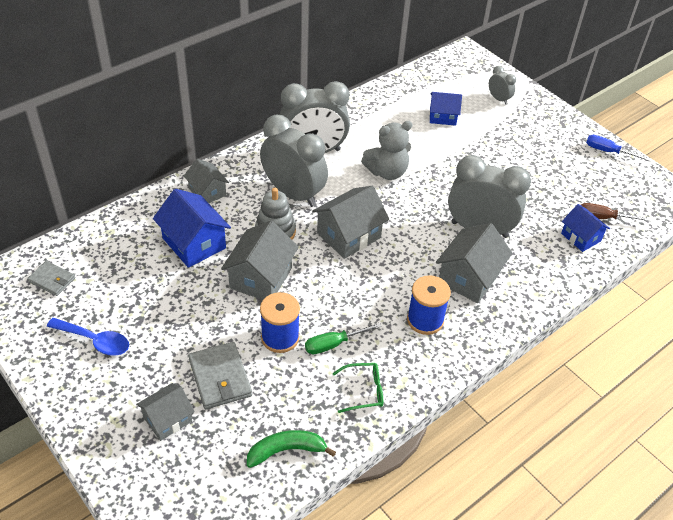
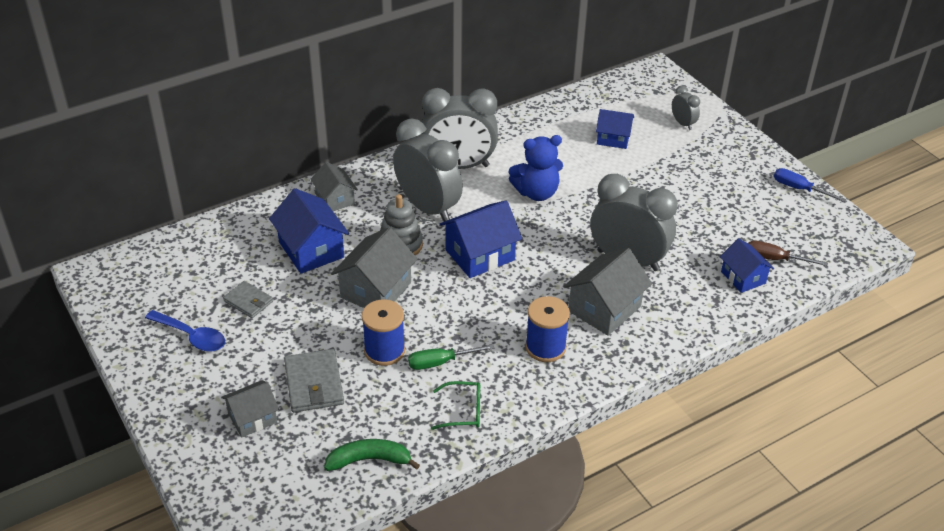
camera: 10 degrees right, 5 degrees down
grey wallet [27,261,75,296] -> grey wallet moved to [223,281,273,318]
grey house [312,186,389,259] -> blue house [440,200,522,278]
grey teddy bear [361,121,412,180] -> blue teddy bear [509,135,563,201]

